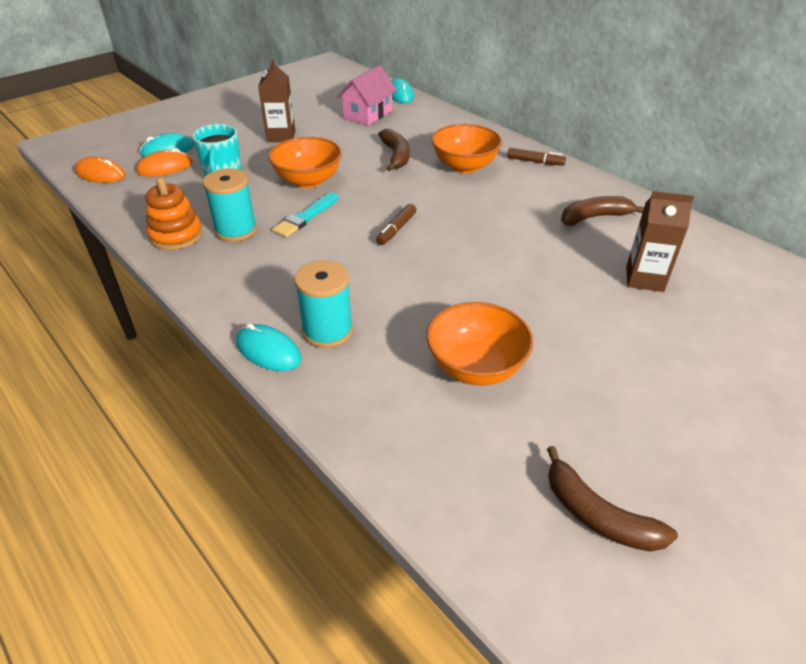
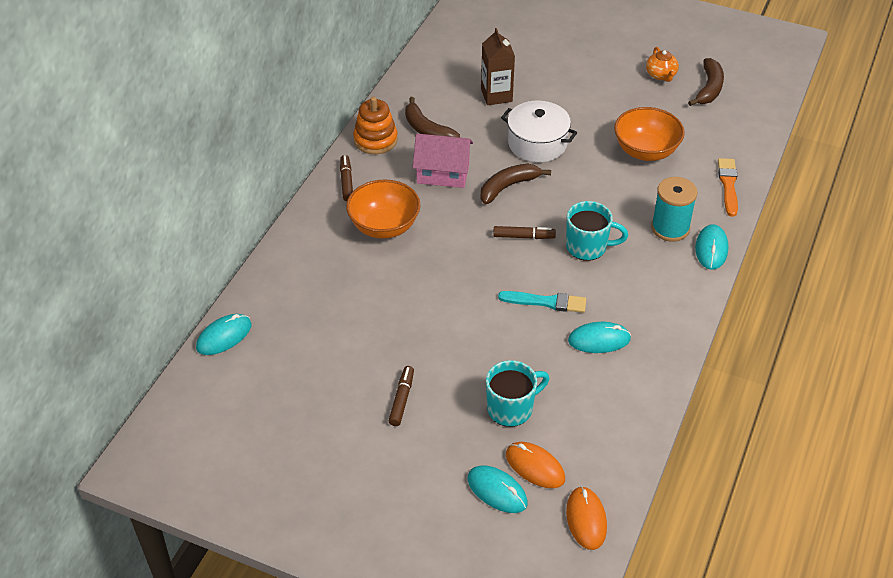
camera: 115 degrees left, 5 degrees up
orange stacking toy [145,178,203,250] -> orange stacking toy moved to [353,97,398,154]
turquoise spool [202,168,257,242] -> turquoise mouse [568,322,631,353]
brown carton [258,60,295,142] -> brown marker [389,366,414,426]
orange bowl [268,137,342,188] -> none
pink house [337,65,397,126] -> pink house moved to [413,134,473,188]
brown banana [378,129,410,171] -> brown banana moved to [480,164,551,204]
none -> white pot [501,101,577,162]
none -> turquoise mug [566,201,628,261]
none -> orange teapot [646,47,679,82]
none -> orange brush [718,158,738,217]

